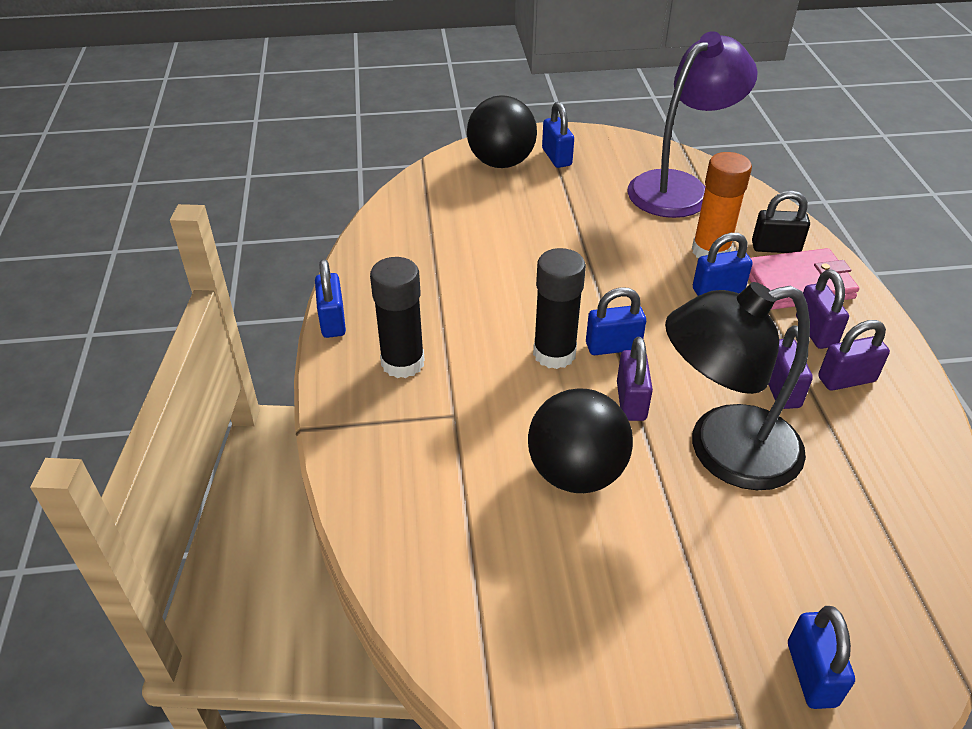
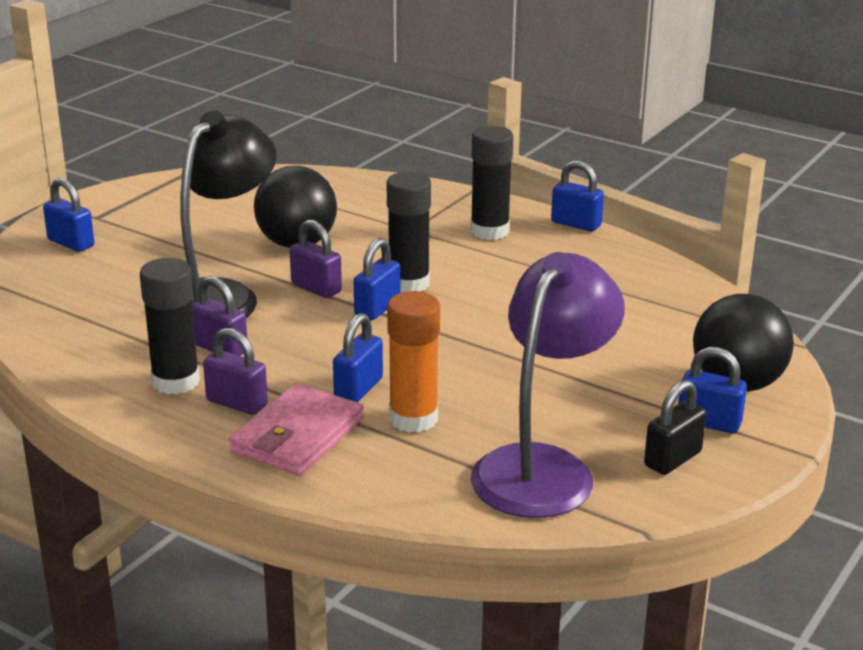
camera: 130 degrees right, 15 degrees down
purple lamp [627,31,758,218] -> purple lamp turned 150 degrees counterclockwise [471,252,625,518]
black padlock [752,191,810,253] -> black padlock moved to [644,380,706,475]
purple padlock [818,320,890,391] -> black glue stick [140,258,200,394]

